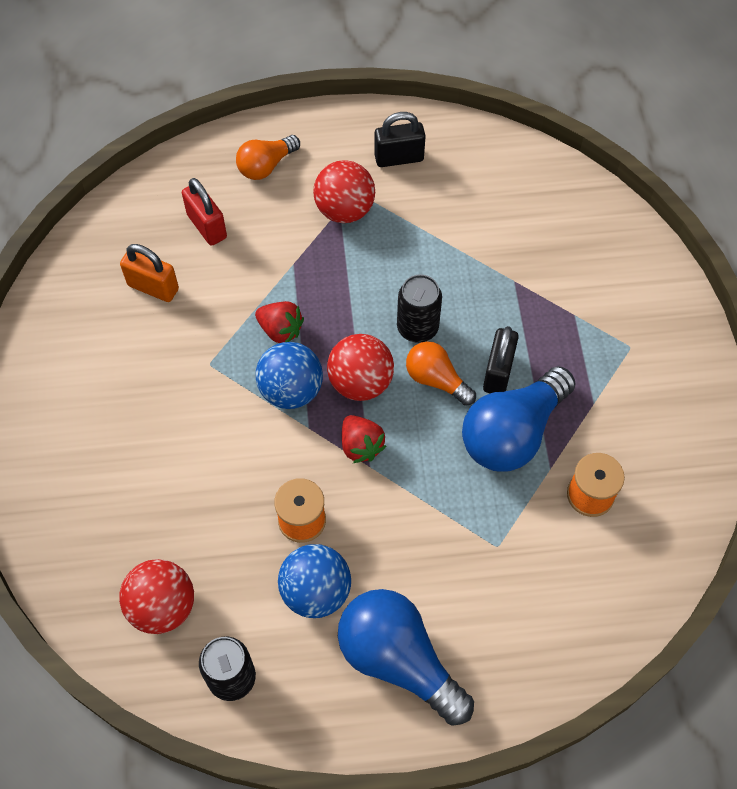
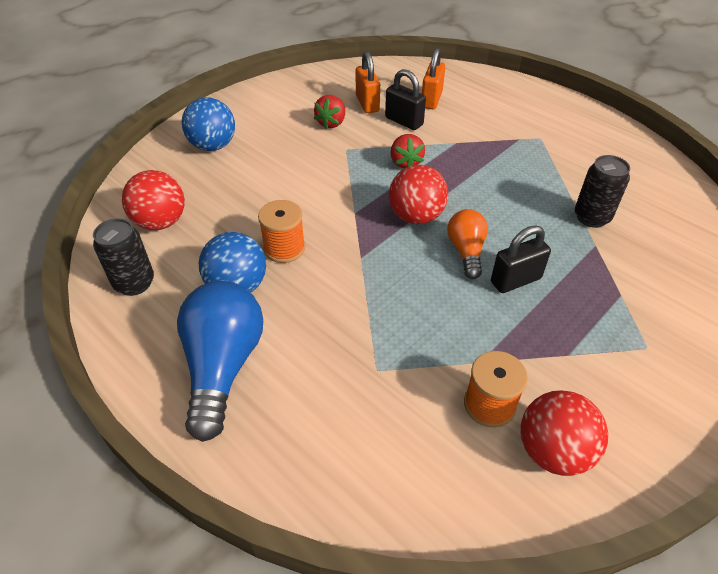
camera: 50 degrees right, 15 degrees down
red padlock [182,178,227,246] -> orange padlock [422,48,445,109]
orange light bulb [236,135,300,180] -> none
blue ball [256,342,323,409] -> blue ball moved to [182,97,235,151]
red ball [313,160,375,223] -> red ball moved to [521,390,608,476]
red strawberry [342,415,386,463] -> red strawberry moved to [314,95,345,129]
black padlock [374,112,425,167] -> black padlock moved to [385,69,426,130]
black can [397,274,442,343] -> black can moved to [575,155,630,228]
blue light bulb [462,366,576,472] -> none

